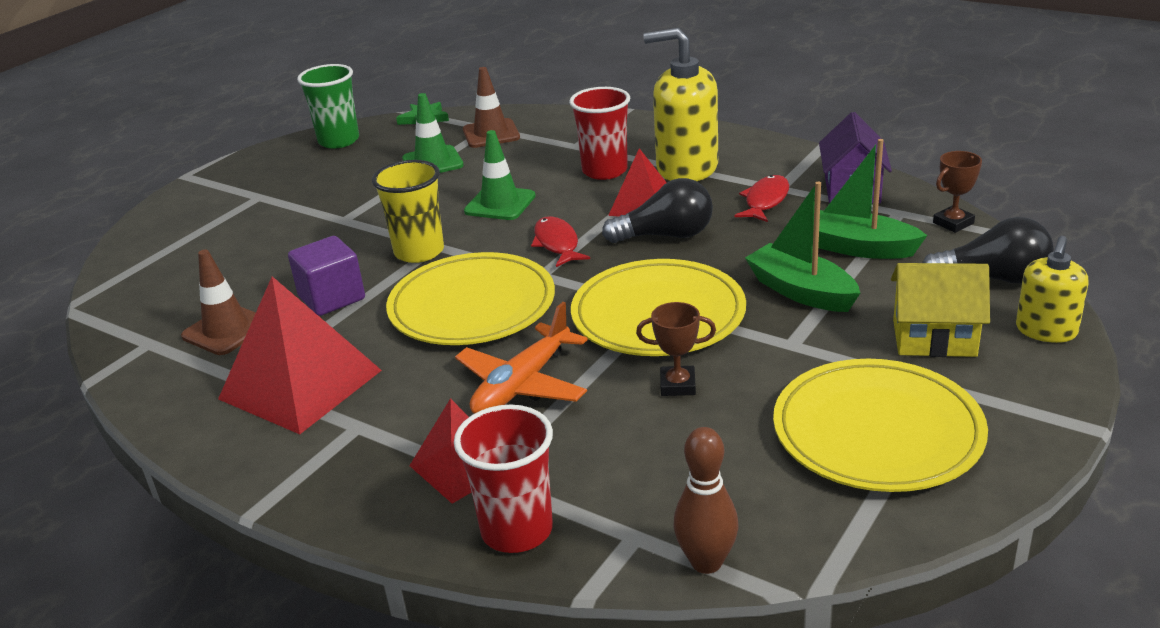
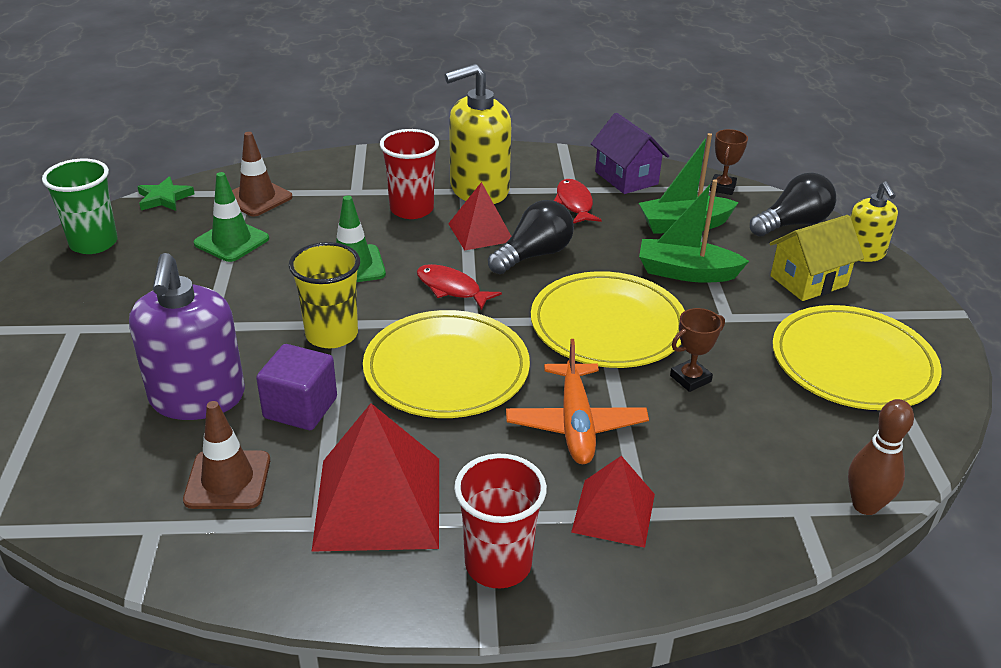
camera: 40 degrees left, 5 degrees up
red cup [454,405,553,553] -> red cup moved to [454,454,547,588]
none -> purple soap dispenser [129,253,245,420]

